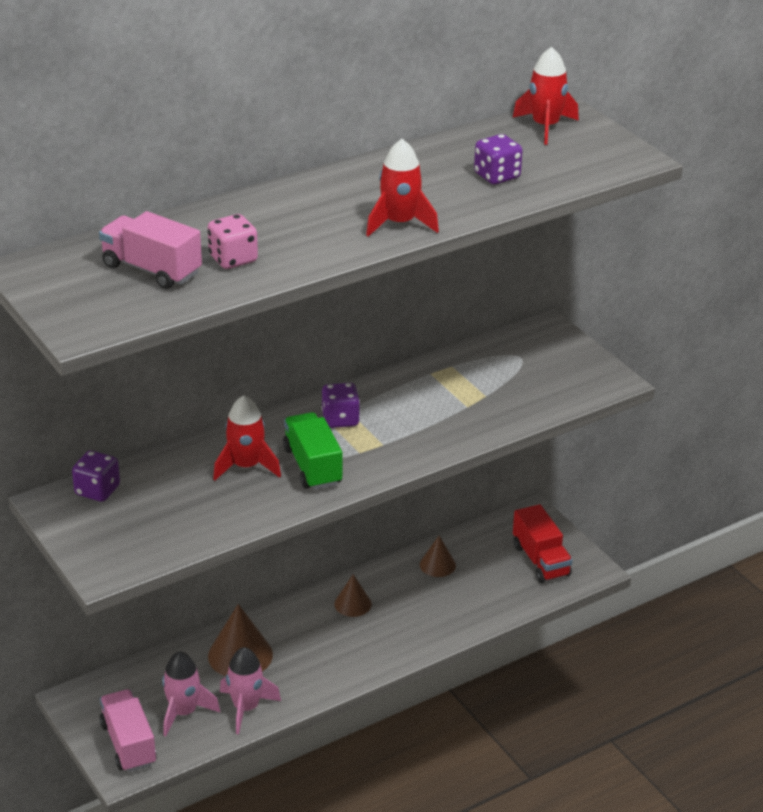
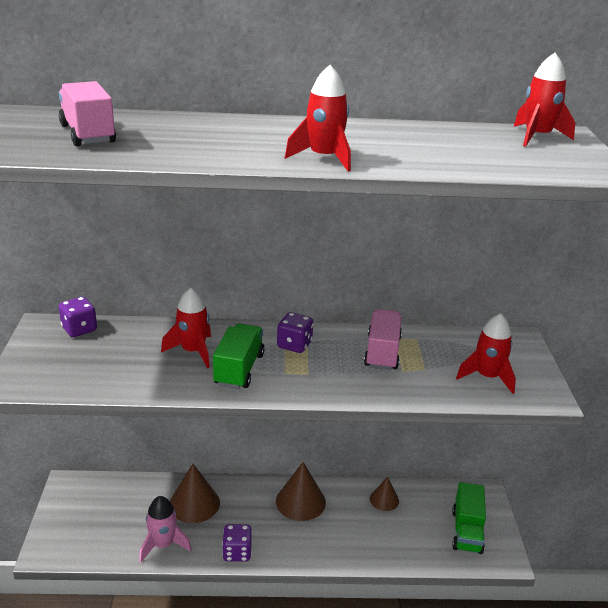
camera: 30 degrees right, 5 degrees down
pink truck [100,689,157,772] -> pink truck moved to [364,309,402,370]
pink rocket [162,652,220,737] -> none
pink dice [208,214,258,269] -> none
brown cone [334,574,372,617] -> brown cone [276,462,326,521], size x1.68
purple dice [474,134,522,184] -> purple dice moved to [222,524,252,562]
red truck [513,504,572,583] -> green truck [452,482,486,554]
none -> red rocket [456,313,516,394]

